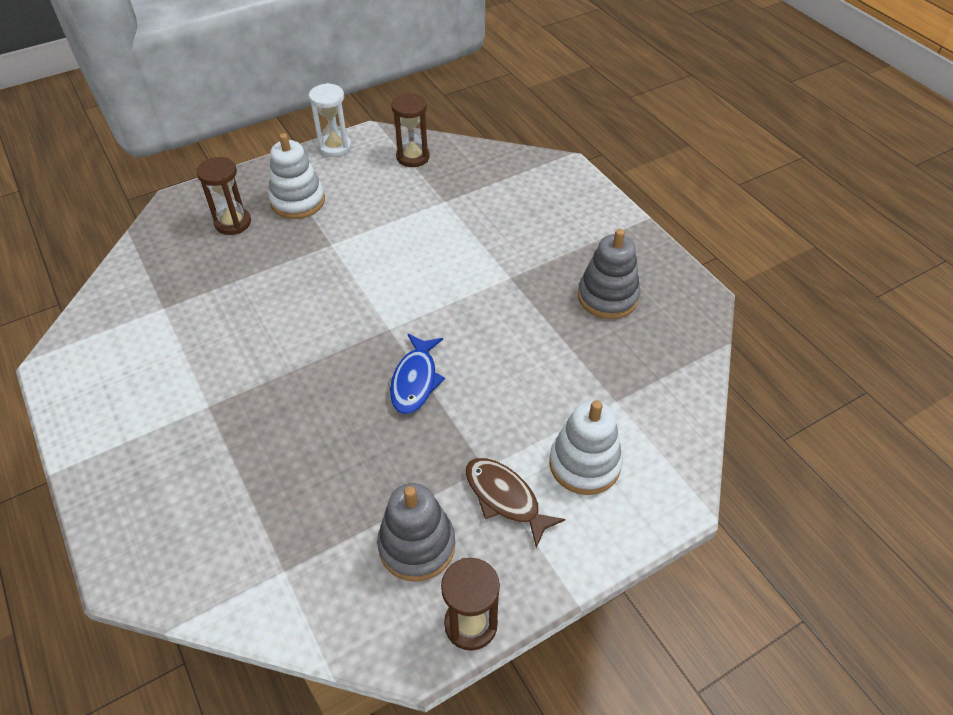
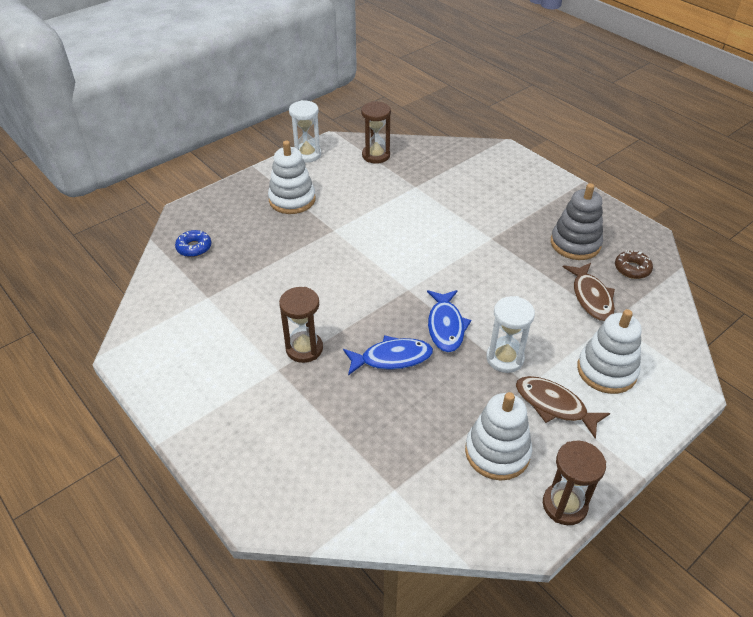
camera: 10 degrees left, 5 degrees down
brown hourglass [197,157,251,235] -> brown hourglass moved to [279,287,323,363]
grey stacking toy [377,483,455,582] -> white stacking toy [465,392,532,481]
none -> blue donut [175,230,211,257]
none -> blue fish [343,335,433,375]
none -> white hourglass [486,296,535,373]
none -> brown fish [563,263,615,321]
none -> brown donut [615,250,653,279]

